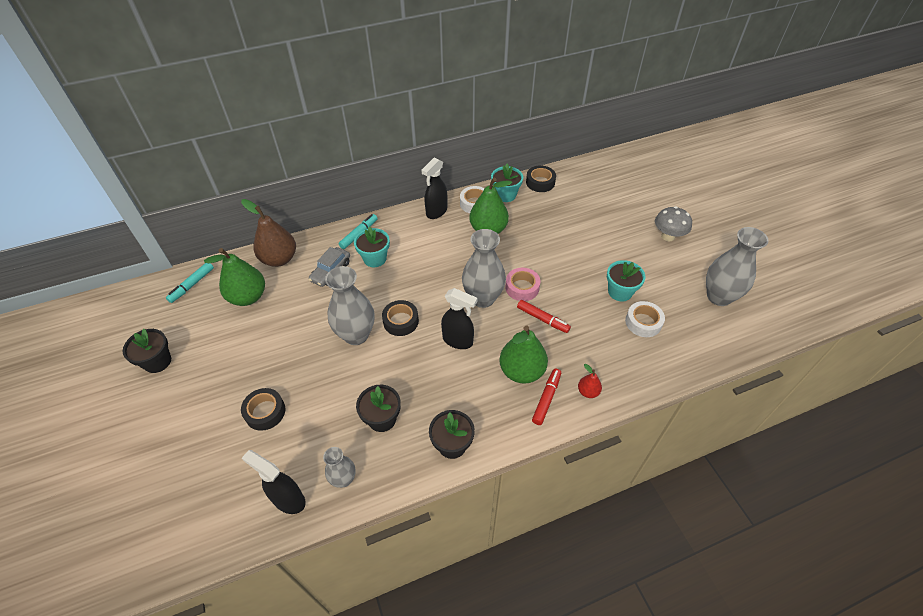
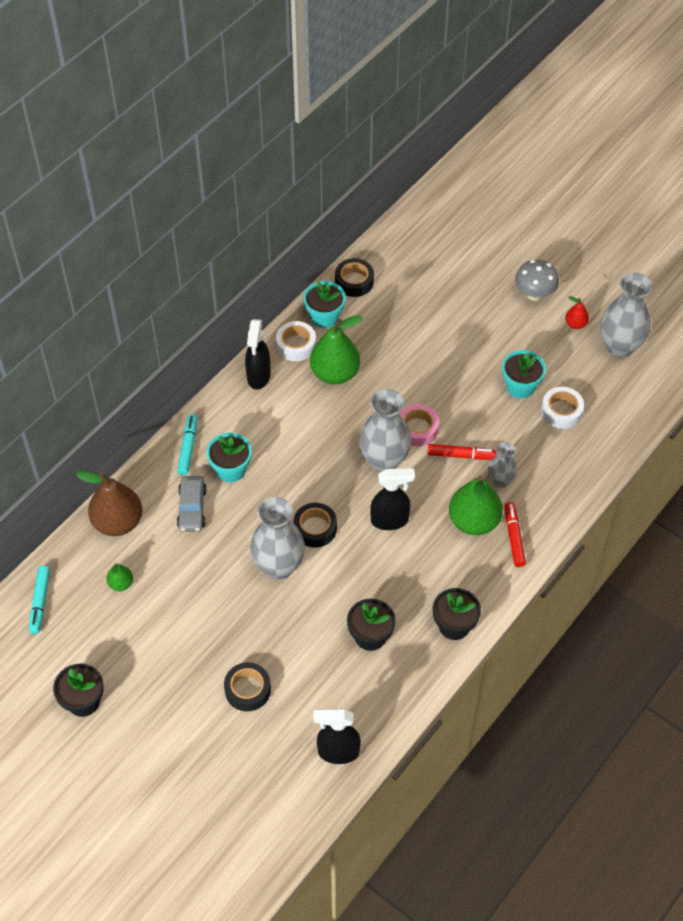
camera: 30 degrees left, 5 degrees up
green pear [204,248,265,306] -> green pear [106,563,133,591], size x0.48
grey vase [323,447,356,488] -> grey vase moved to [488,442,517,488]
red pear [578,364,602,398] -> red pear moved to [565,296,589,329]

